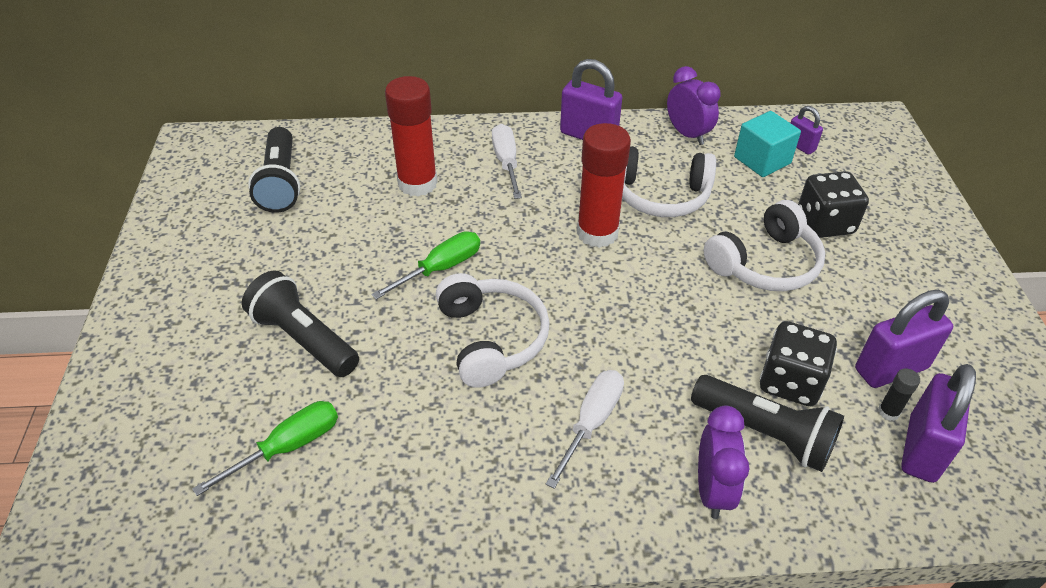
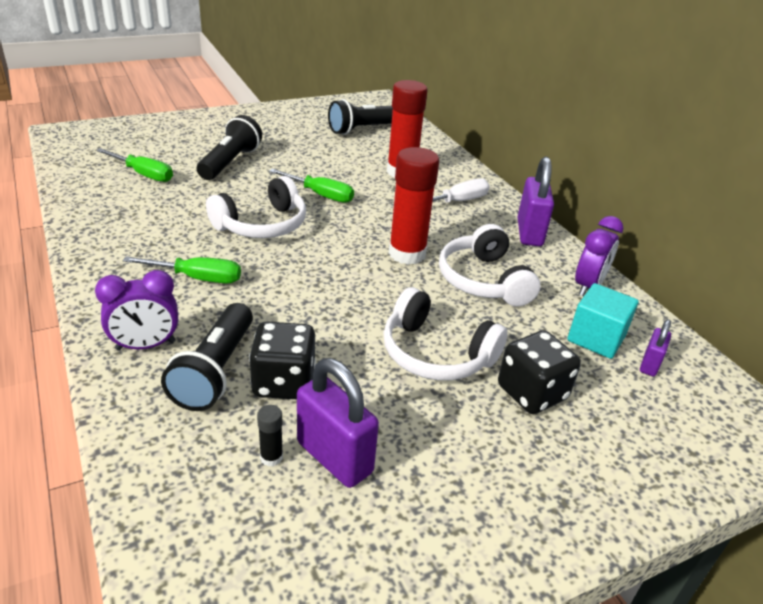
camera: 65 degrees right, 10 degrees down
white screwdriver [546,370,624,489] -> green screwdriver [123,257,241,283]
purple padlock [901,364,976,483] -> none

